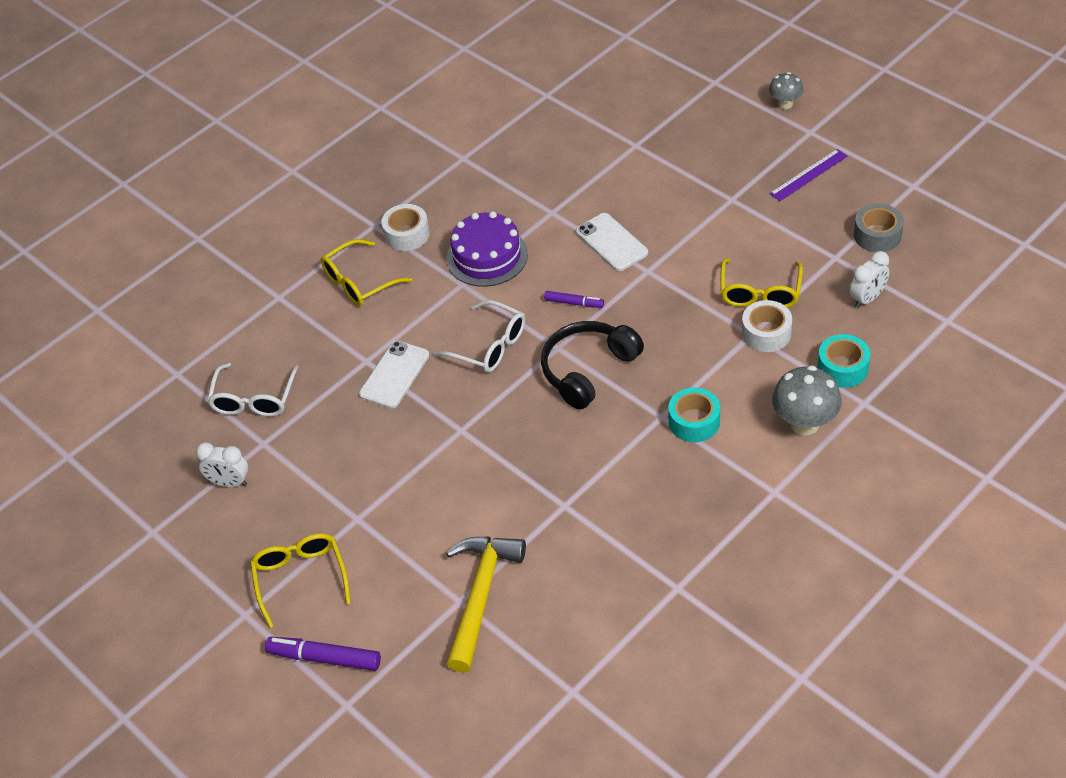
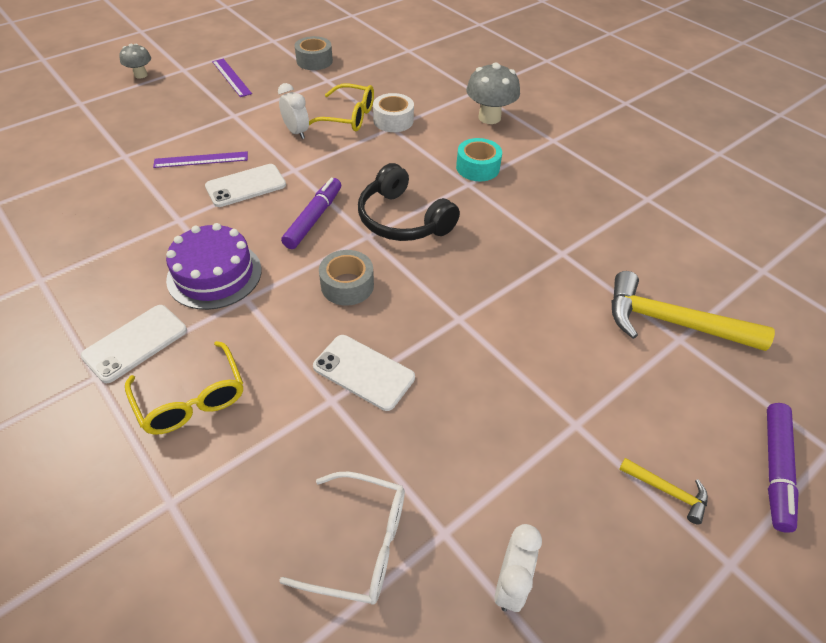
camera: 90 degrees left, 0 degrees up
yellow glasses [250,533,351,628] -> yellow hammer [619,458,708,525]
white tape [381,204,430,251] -> white phone [81,305,187,383]
white glasses [434,300,525,372] -> grey tape [319,250,374,306]
purple marker [544,291,604,308] -> purple marker [281,178,341,249], size x1.66
turquoise tape [818,334,870,388] -> none
white clock [850,251,890,308] -> white clock moved to [278,83,309,139]
none -> purple ruler [153,151,248,168]

